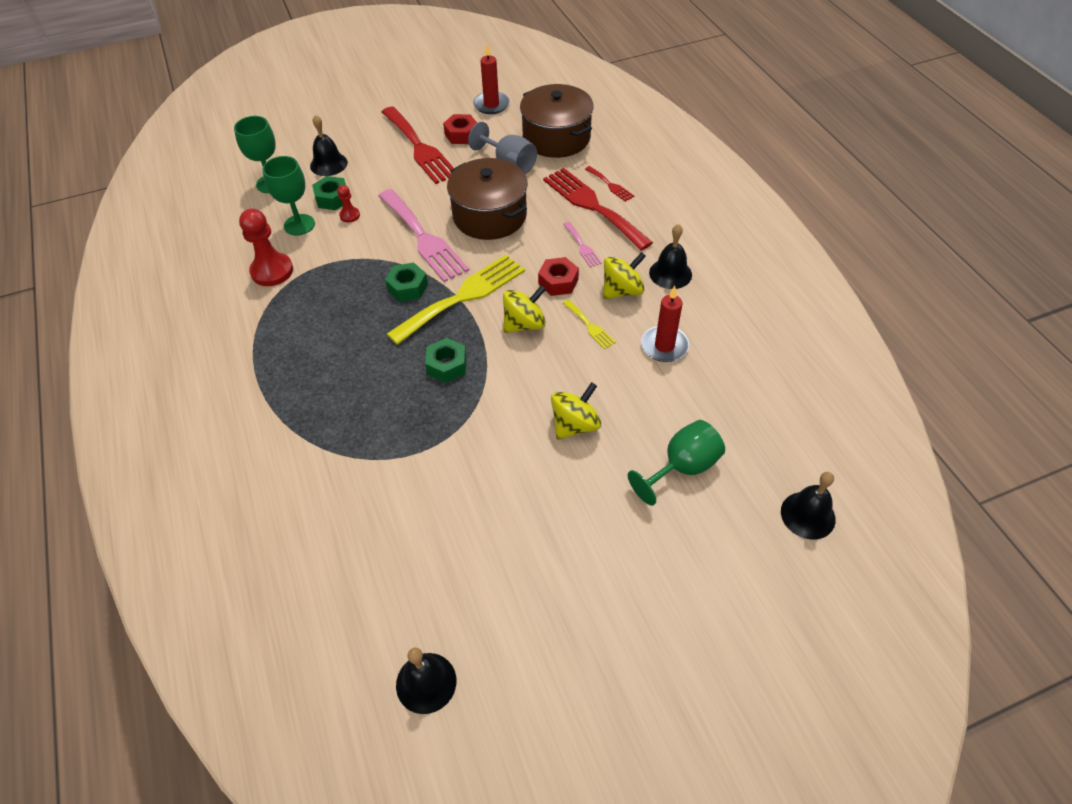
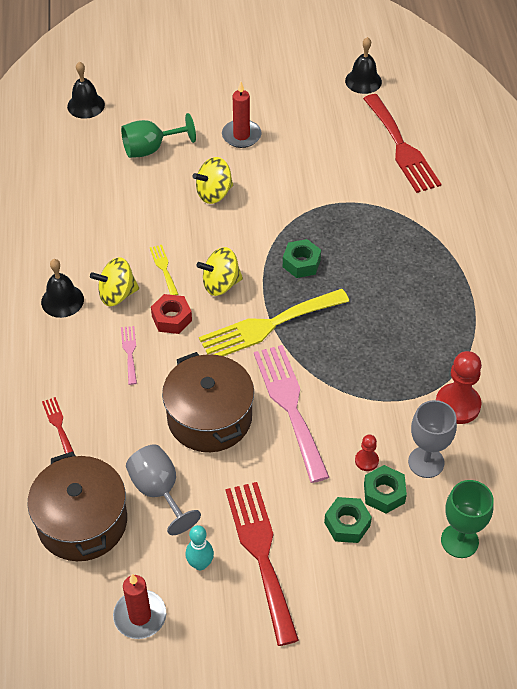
camera: 165 degrees left, 0 degrees up
green goblet [263,156,315,235] -> grey goblet [408,400,457,478]
black bell [310,115,348,176] -> none
green nut [385,263,428,302] -> green nut moved to [324,497,372,543]
red nut [443,114,477,144] -> turquoise bowling pin [185,525,214,570]
red fork [543,168,653,251] -> red fork moved to [363,94,441,193]
red candle [641,286,689,362] -> red candle moved to [222,82,262,148]

